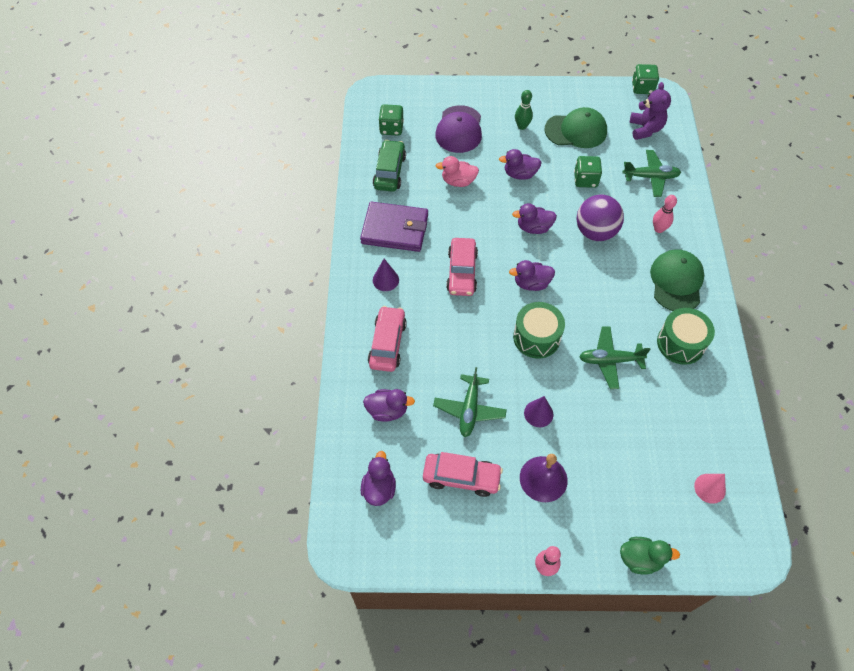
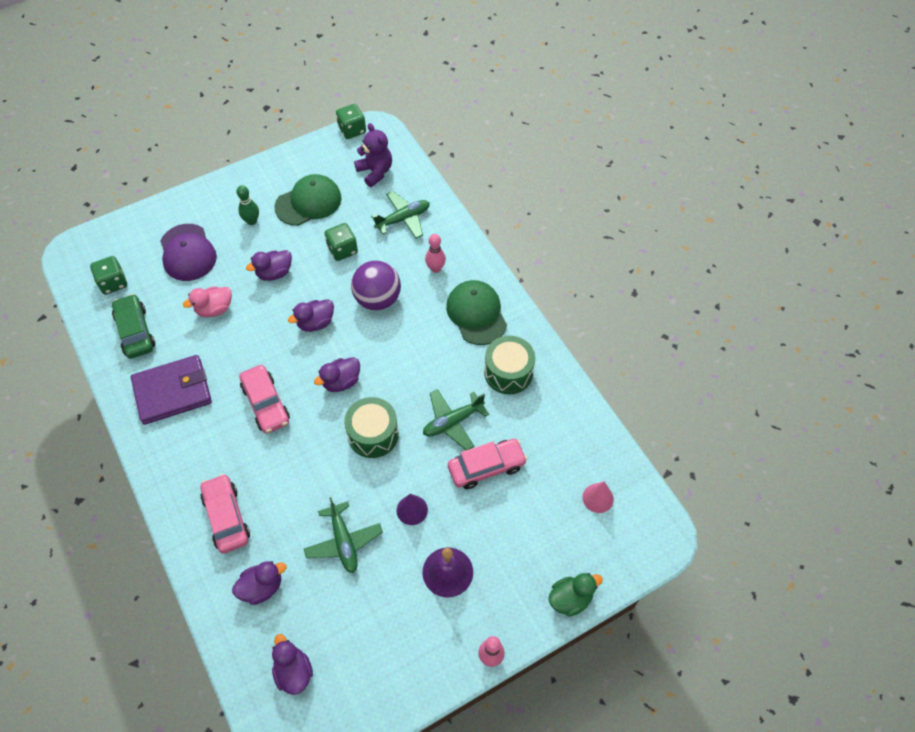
camera: 30 degrees left, 0 degrees up
purple cone [373,259,399,291] -> none
pink car [423,452,503,497] -> pink car moved to [448,439,527,489]

